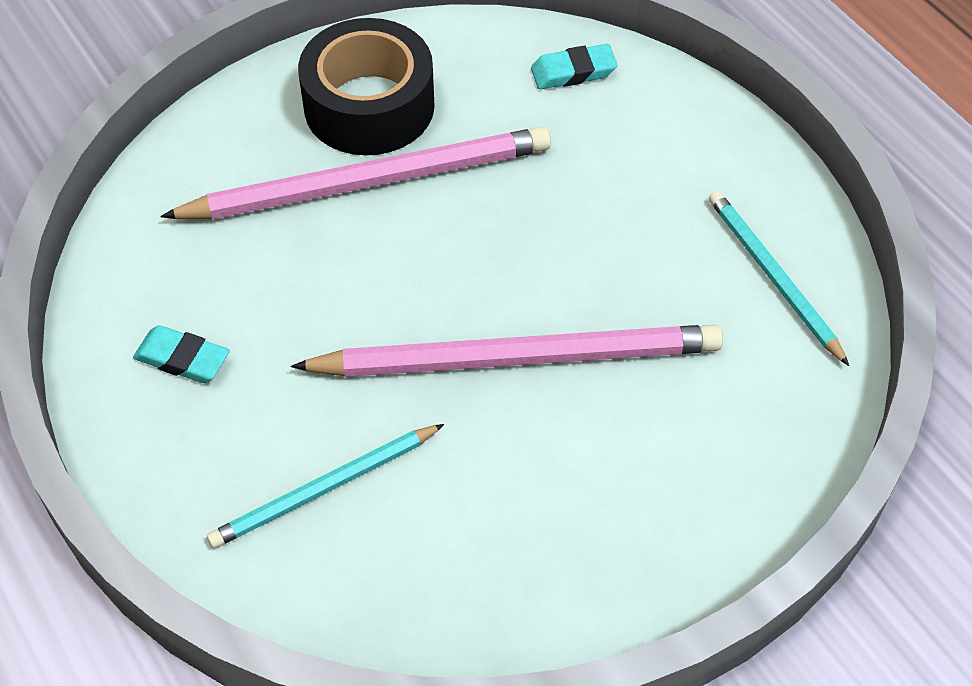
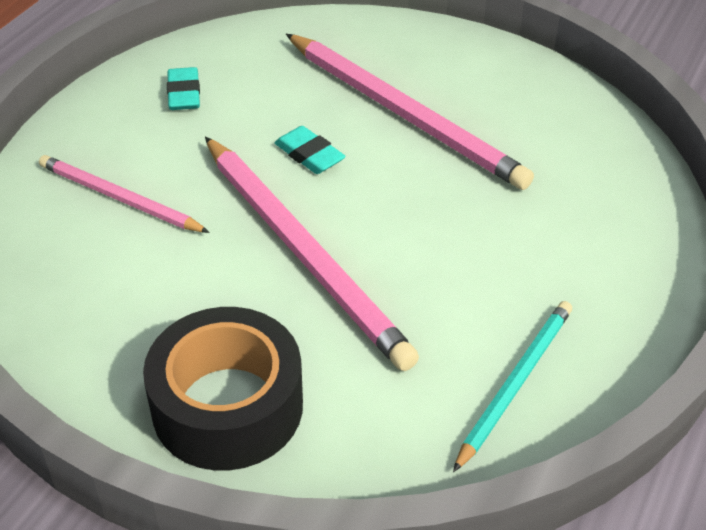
camera: 60 degrees right, 10 degrees down
turquoise pencil [207,424,444,548] -> pink pencil [39,155,210,233]
black tape [298,18,435,155] -> black tape moved to [143,307,303,471]
turquoise eraser [531,44,618,89] -> turquoise eraser moved to [274,126,346,174]

